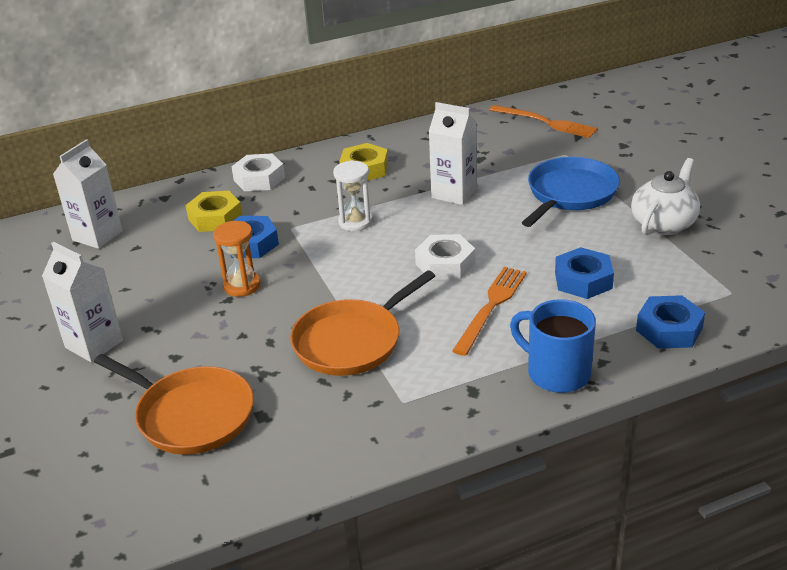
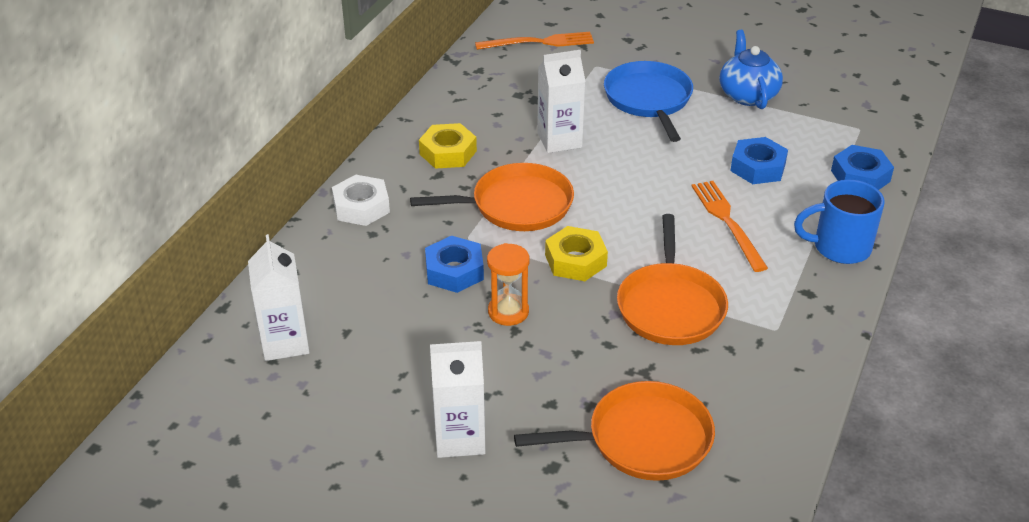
camera: 45 degrees left, 5 degrees up
yellow nut [185,191,243,232] -> yellow nut moved to [545,226,608,281]
white hourglass [333,160,373,231] -> orange pan [410,163,574,231]
white nut [415,234,475,280] -> none
white teapot [631,158,700,235] -> blue teapot [720,30,783,109]

